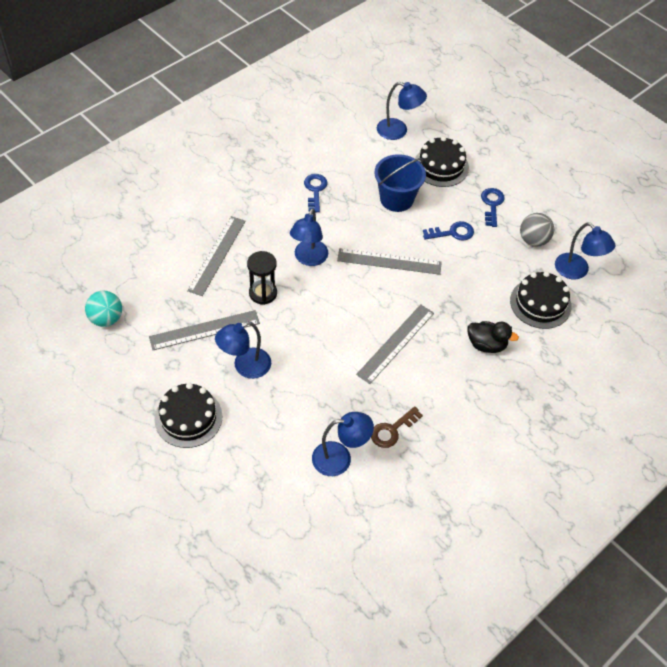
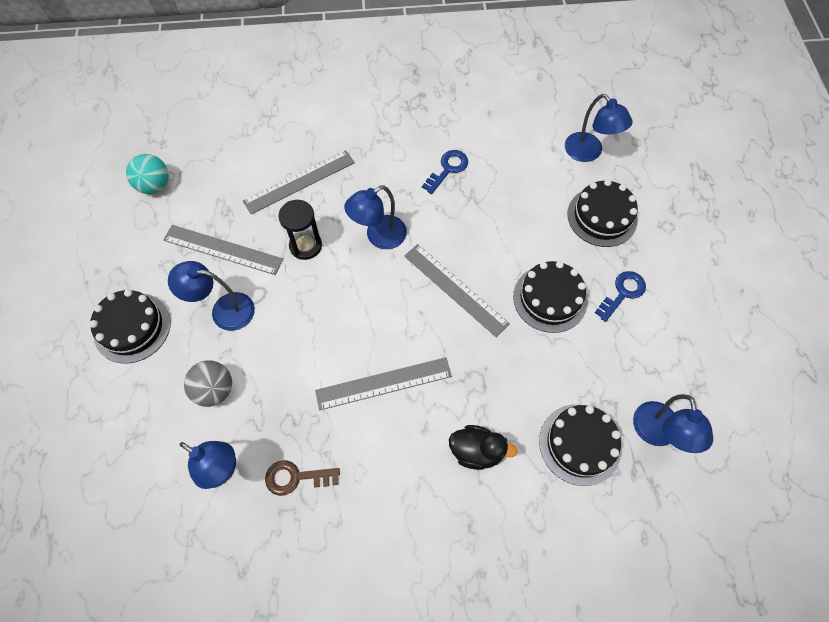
camera: 40 degrees right, 10 degrees up
blue bucket [374,154,426,212] -> none
blue key [423,221,474,241] -> black cake [513,261,588,333]
black duck [467,321,519,353] -> black duck turned 45 degrees counterclockwise [449,425,518,470]
grey ball [520,213,554,247] -> grey ball moved to [184,360,232,407]

